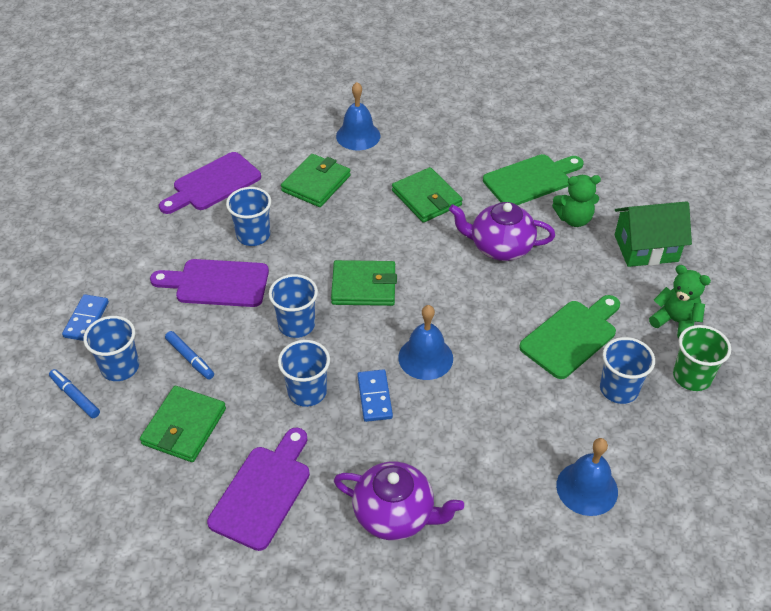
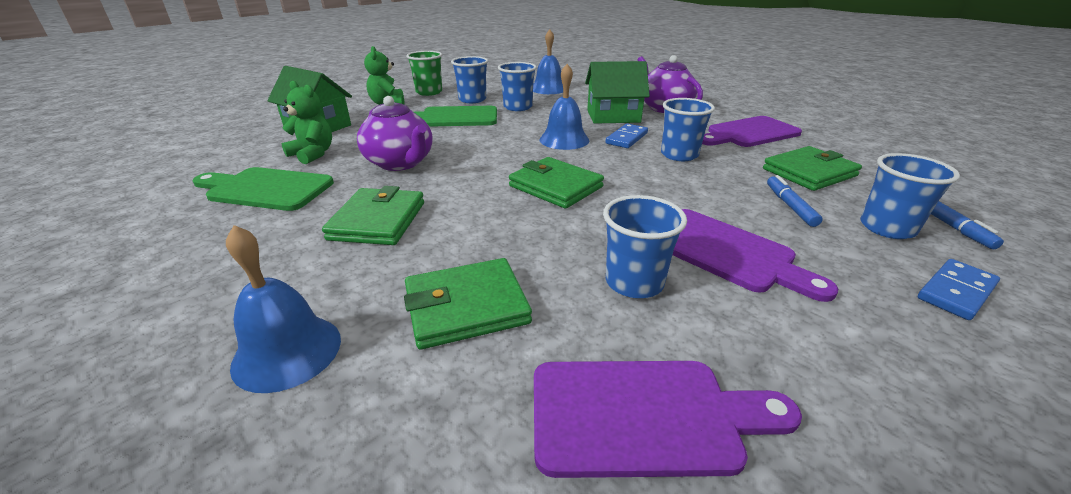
camera: 140 degrees left, 15 degrees down
blue cup [269,274,318,338] -> blue cup moved to [498,62,537,111]
none -> green house [585,61,650,124]

